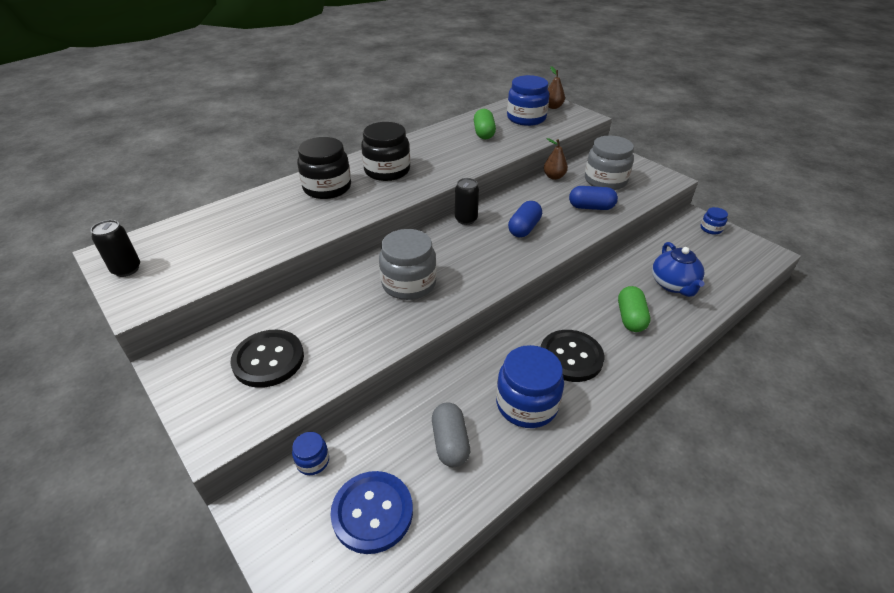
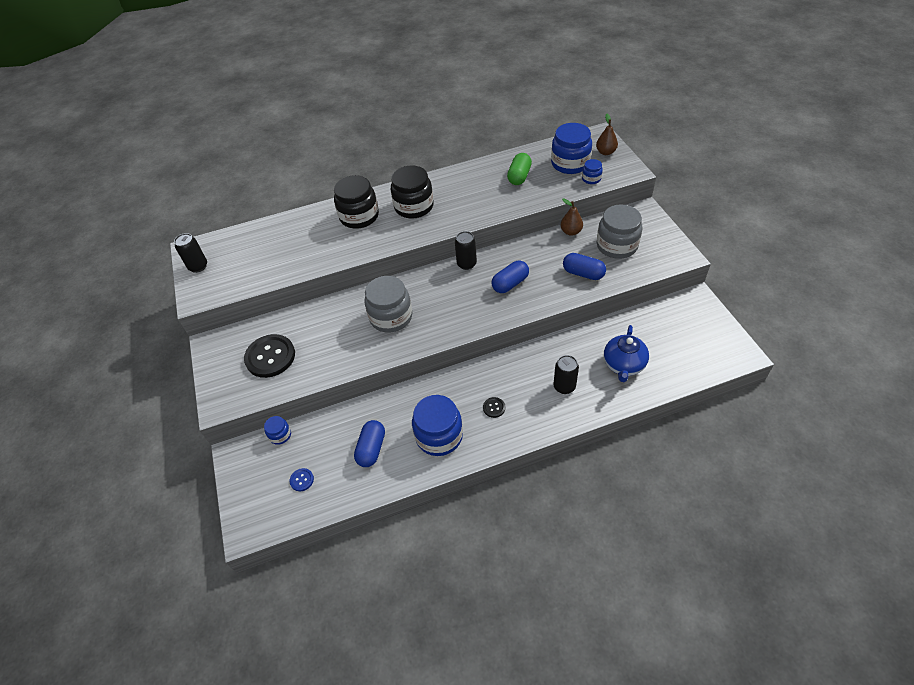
camera: 25 degrees right, 10 degrees up
blue button [331,471,413,554] -> blue button [290,468,314,491], size x0.44
grey capsule [432,402,470,467] -> blue capsule [354,420,385,467]
black button [541,330,604,382] -> black button [483,397,505,418], size x0.44
green capsule [618,286,650,332] -> black can [553,355,579,394]
blue jar [701,207,728,235] -> blue jar moved to [582,159,603,184]

